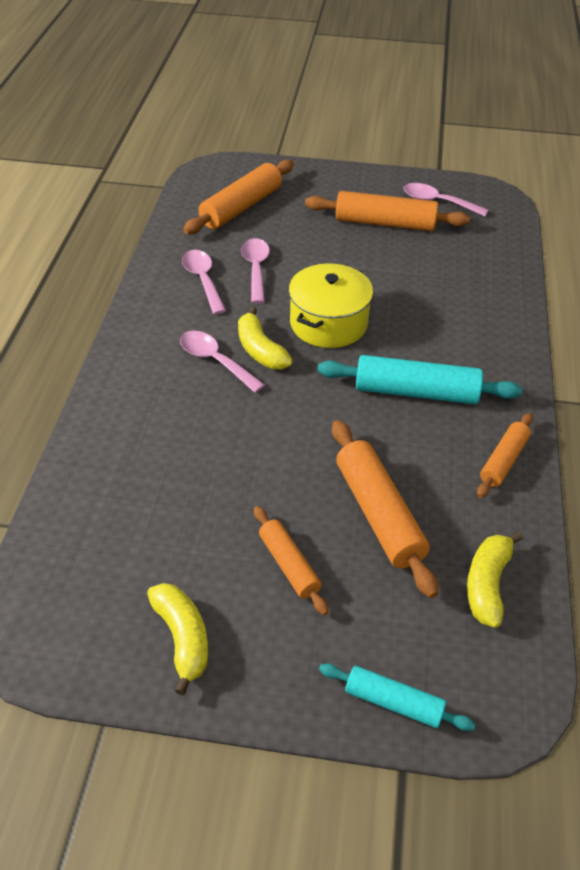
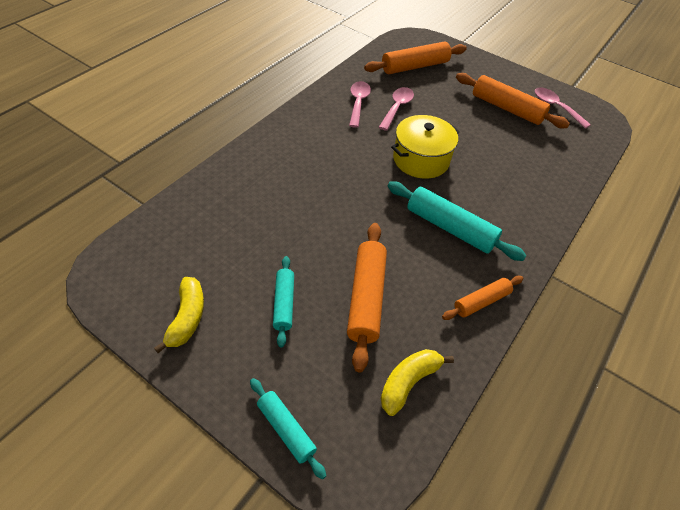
camera: 25 degrees right, 5 degrees up
pink spoon [180,331,265,393] -> none
yellow banana [238,307,293,369] -> none
orange rolling pin [254,506,329,615] -> turquoise rolling pin [273,256,294,348]

